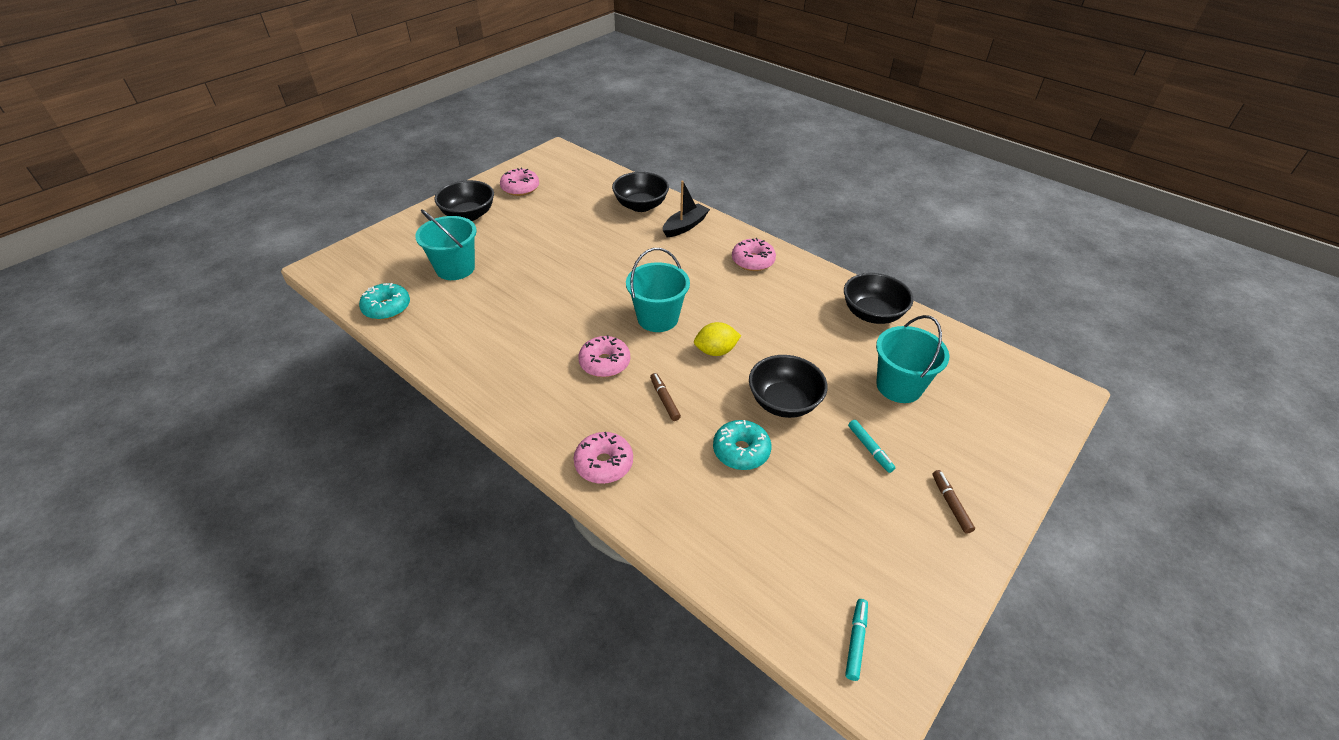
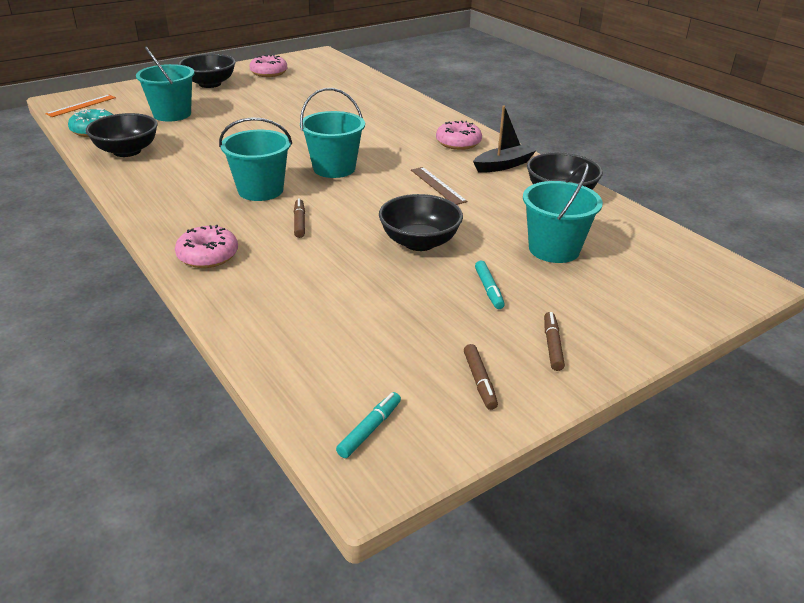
camera: 15 degrees right, 10 degrees down
pink donut [578,335,630,377] -> turquoise bucket [219,117,292,201]
black bowl [612,172,669,212] -> black bowl moved to [86,113,158,157]
black boat [663,180,710,237] -> black boat moved to [473,106,536,173]
yellow lemon [694,322,741,356] -> none
turquoise donut [713,420,771,470] -> none
none -> orange ruler [45,95,116,117]
none -> brown ruler [411,167,468,205]
none -> brown marker [464,344,498,410]

